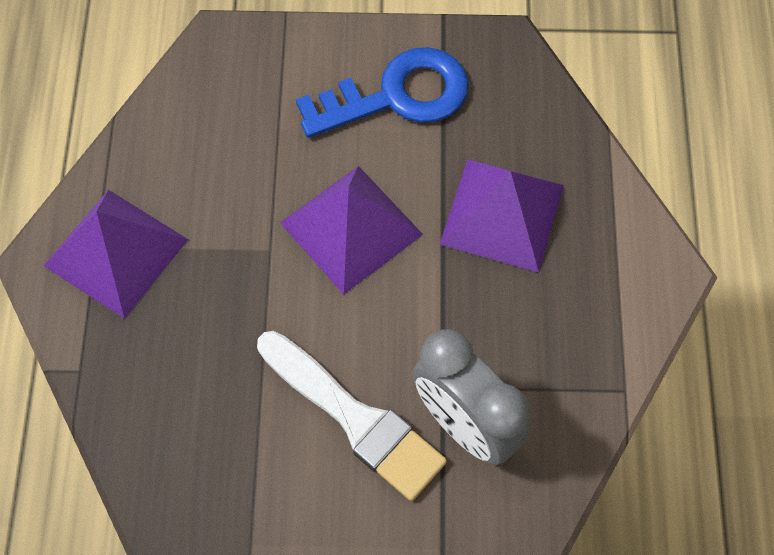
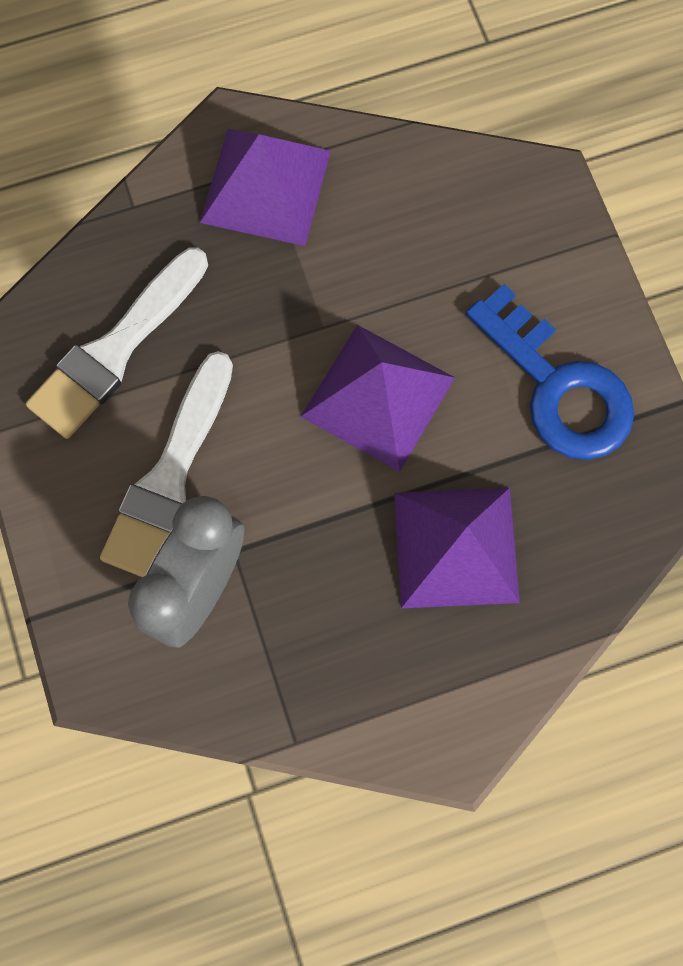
camera: 70 degrees right, 10 degrees up
none -> white brush [26,248,208,439]

